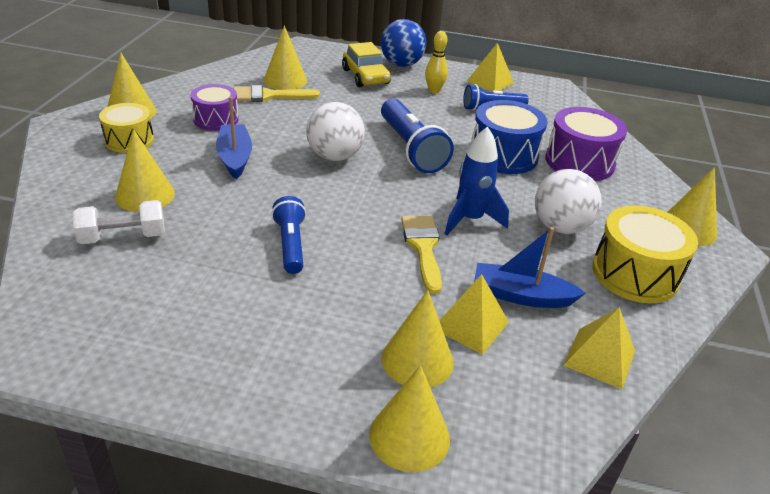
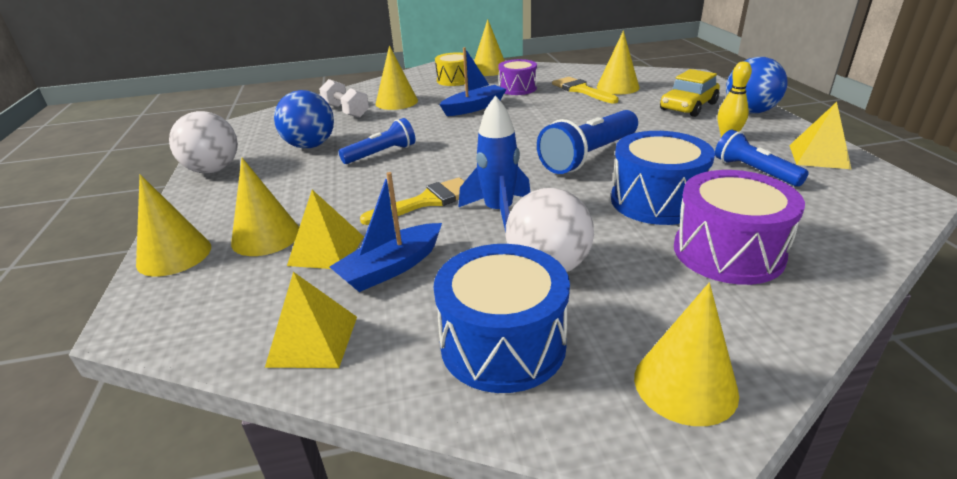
camera: 70 degrees right, 5 degrees down
white ball [306,102,365,161] -> white ball moved to [169,111,238,173]
blue boat [474,227,586,308] -> blue boat turned 120 degrees counterclockwise [330,172,442,292]
yellow drum [592,206,698,303] -> blue drum [434,244,570,393]
none -> blue ball [274,90,334,148]

